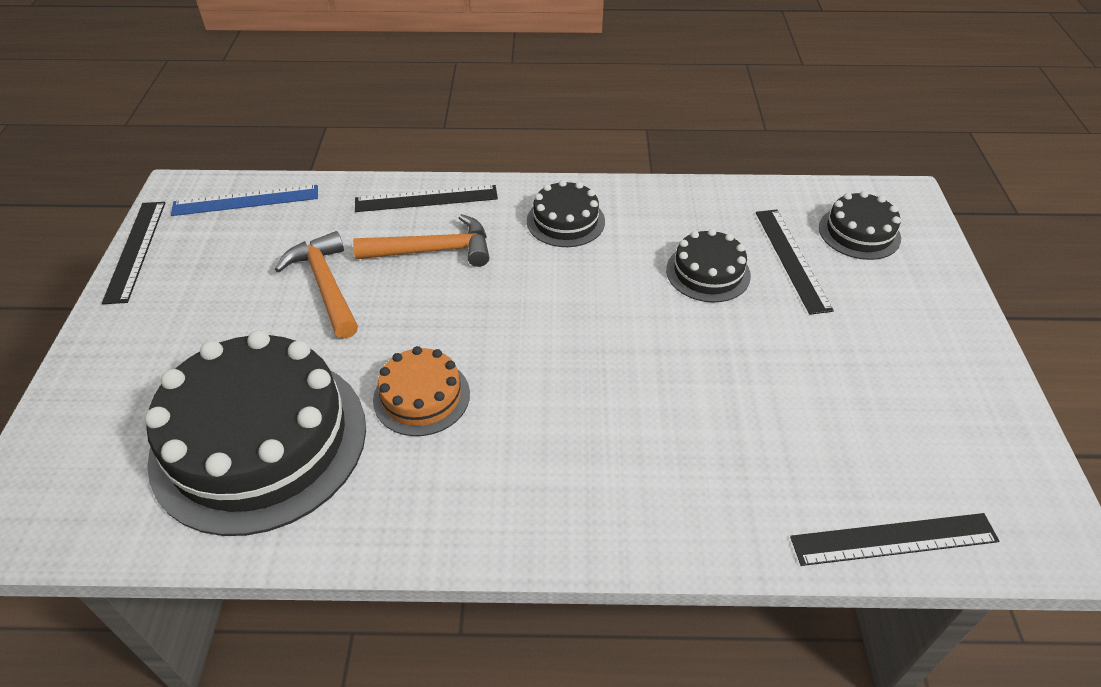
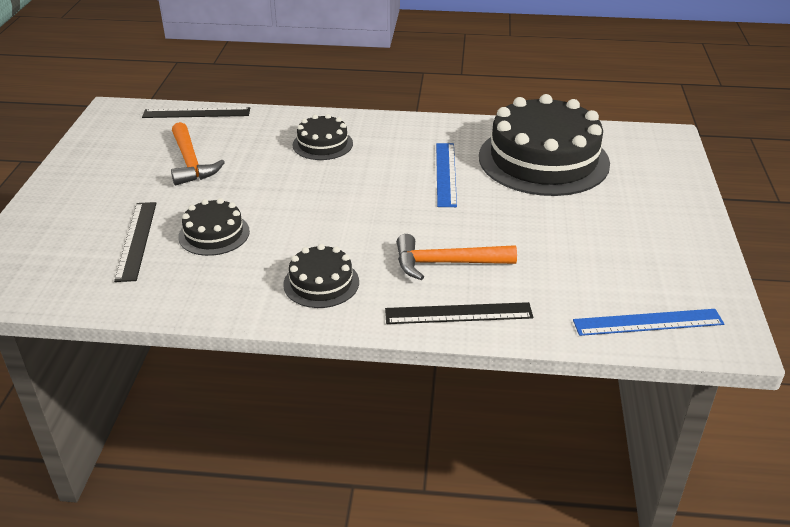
camera: 175 degrees left, 10 degrees down
black ruler [102,202,165,304] -> none
orange hammer [275,231,358,339] -> orange hammer moved to [171,122,225,185]
orange cake [373,346,470,436] -> blue ruler [436,143,457,207]
black cake [819,191,901,260] -> black cake moved to [293,114,353,160]

